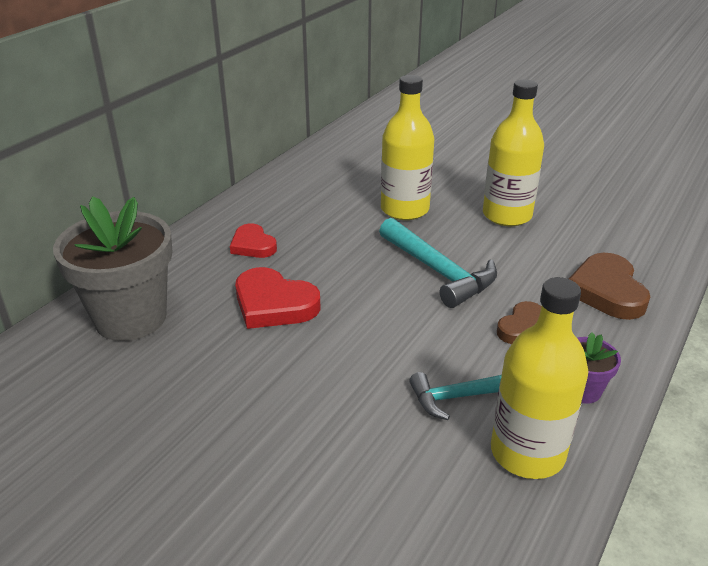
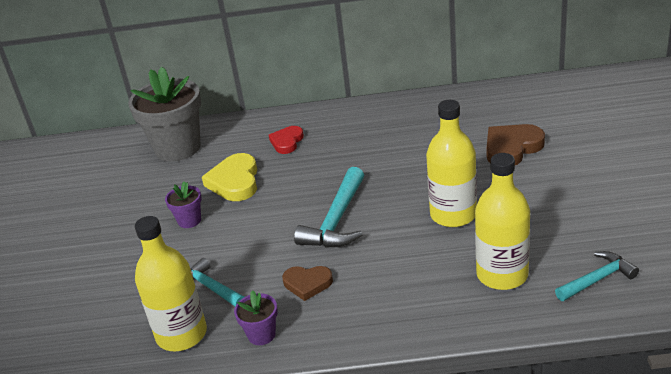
camera: 60 degrees right, 0 degrees up
red heart [235,267,320,329] -> yellow heart [202,153,257,201]
yellow bottle [381,75,434,220] -> yellow bottle moved to [475,153,530,290]
brown heart [569,253,650,320] -> brown heart moved to [487,124,545,165]
none -> purple flower pot [165,182,202,228]
none -> turquoise hammer [555,251,639,301]

